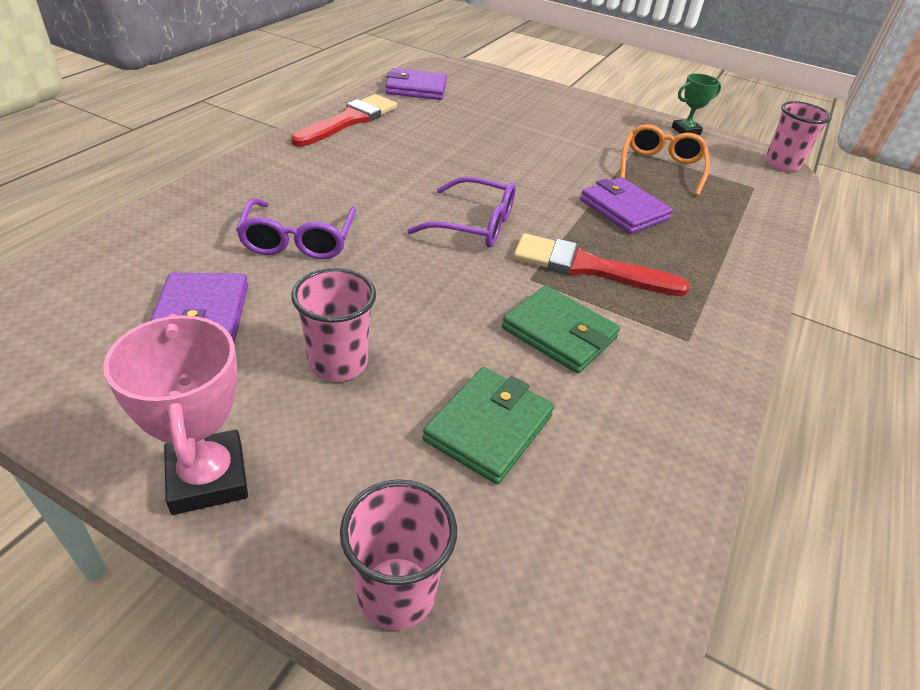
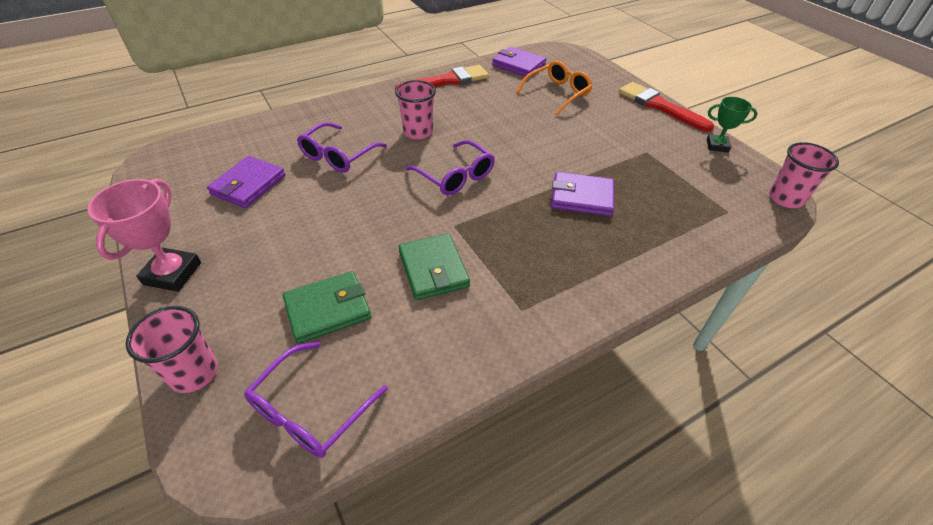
camera: 35 degrees right, 5 degrees up
pink cup [291,268,376,382] -> pink cup moved to [395,80,436,140]
red brush [513,233,690,296] -> red brush moved to [619,82,714,132]
purple wallet [580,177,673,234] -> purple wallet turned 75 degrees counterclockwise [551,172,614,216]
orange glasses [620,124,710,196] -> orange glasses moved to [516,61,593,115]
none -> purple glasses [244,342,388,458]

